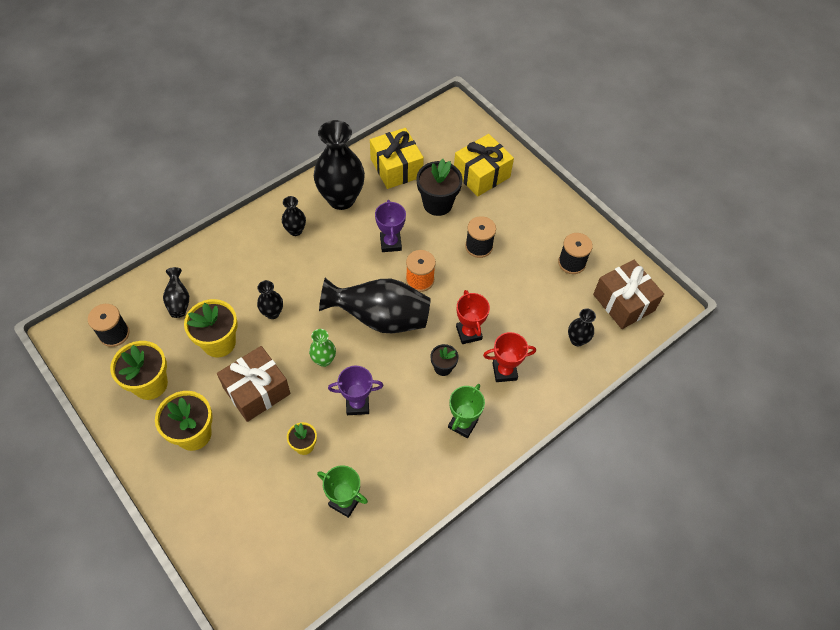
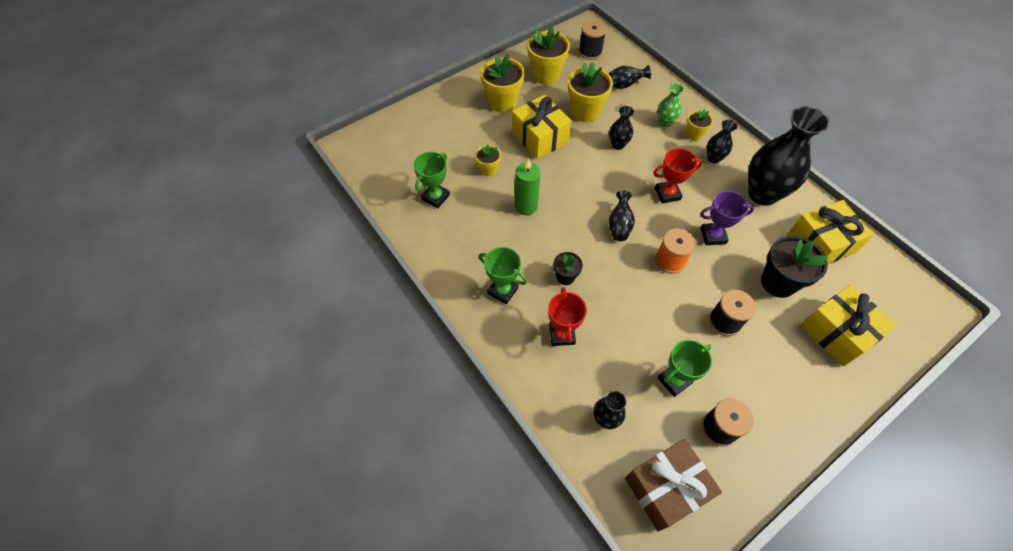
camera: 95 degrees right, 0 degrees up
brown gift [217,346,291,422] -> yellow gift [512,95,572,159]
green vase [309,329,336,367] -> green vase moved to [657,83,684,127]
black vase [319,278,431,333] -> black vase [609,191,635,241], size x0.47
purple trophy [328,366,383,415] -> green candle [515,159,540,215]
red trophy [456,290,490,344] -> red trophy moved to [653,148,702,203]
none -> green trophy [657,340,712,397]
none -> yellow flower pot [686,109,713,141]

